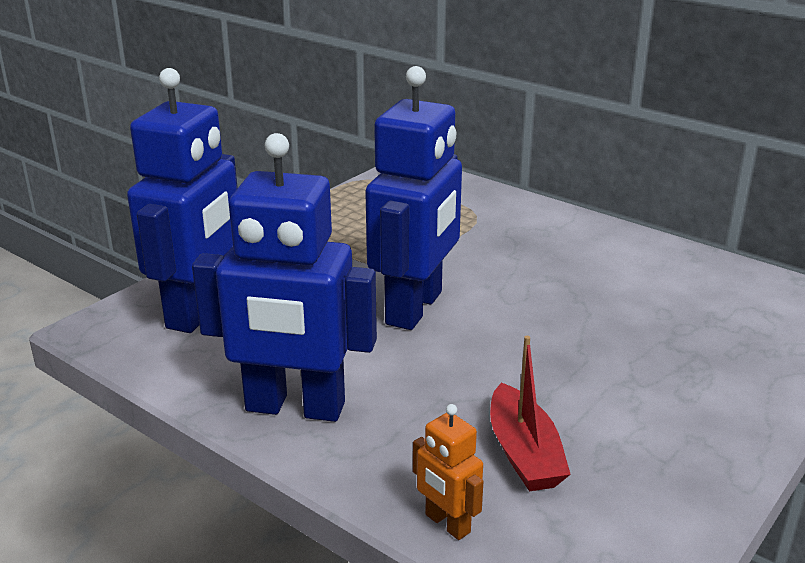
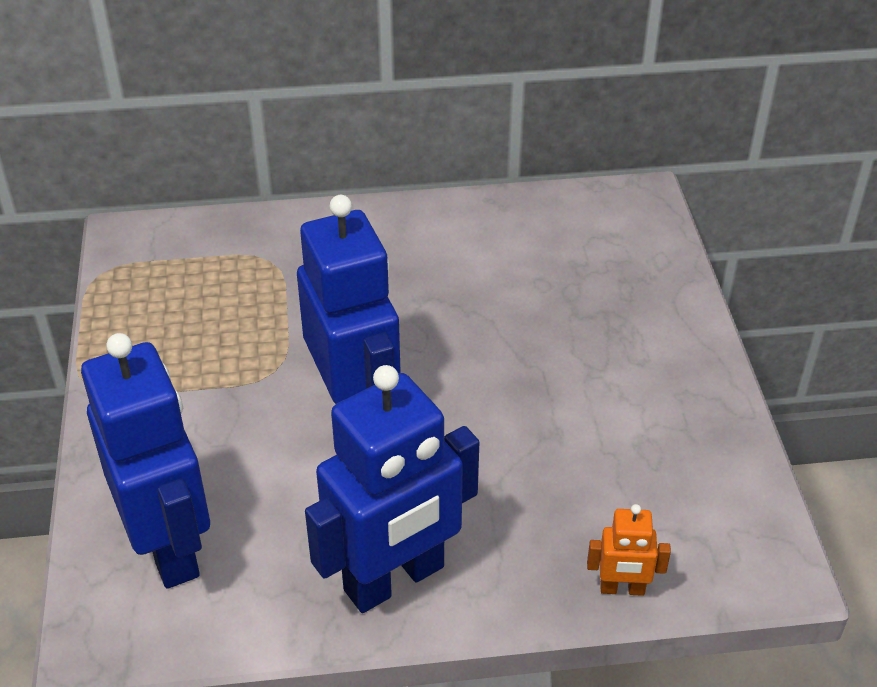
camera: 45 degrees left, 15 degrees up
red boat [490,336,571,491] -> none

